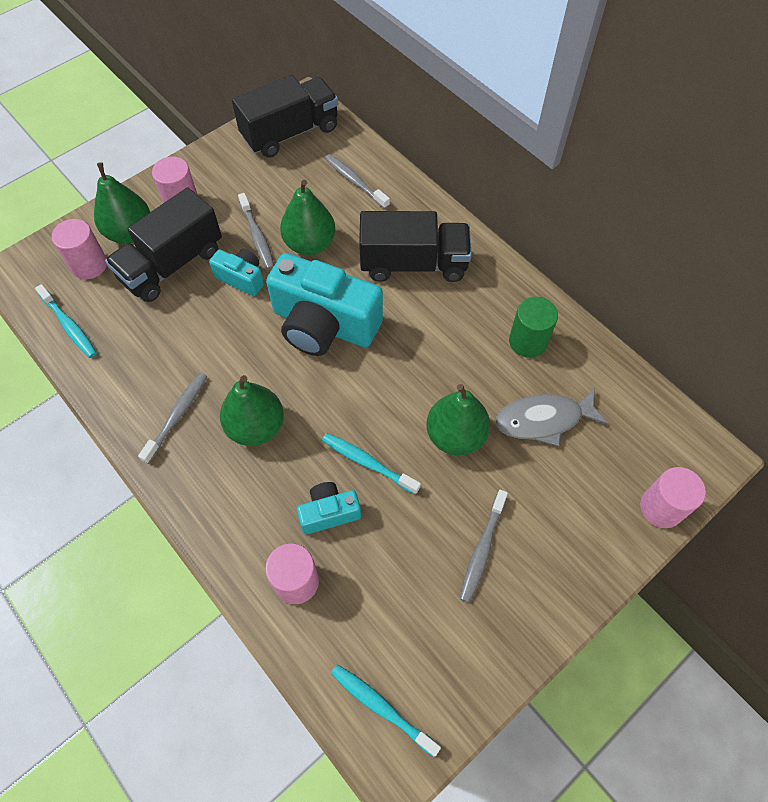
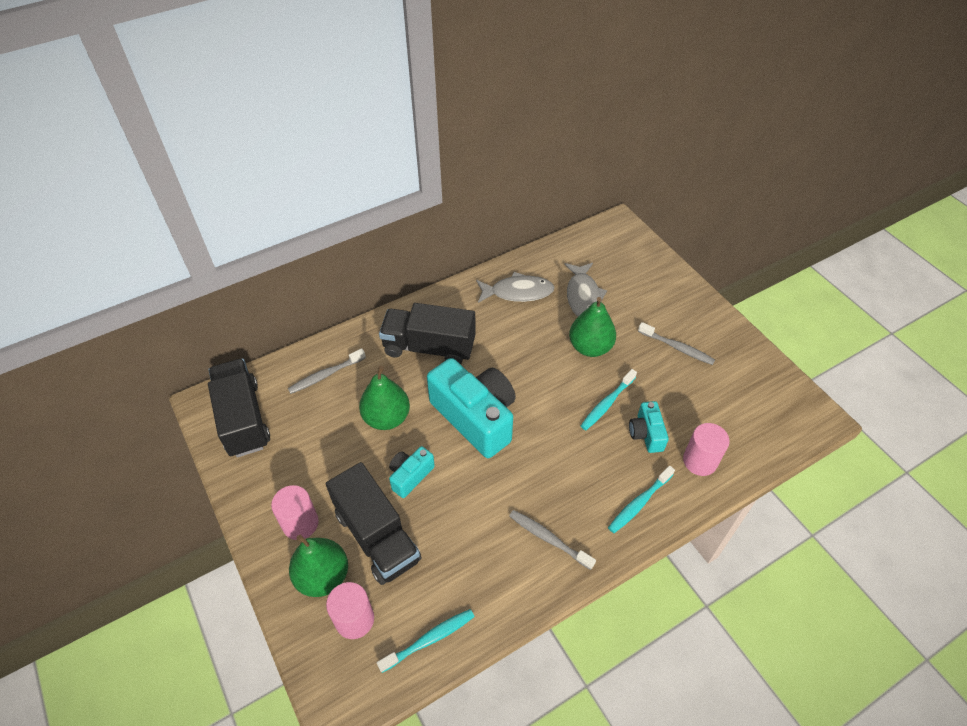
camera: 80 degrees left, 10 degrees down
green pear [220,375,284,446] -> none
grey toothbrush [238,193,274,270] -> none
turquoise camera [266,253,383,356] -> turquoise camera turned 75 degrees counterclockwise [427,358,516,458]
turquoise toothbrush [330,664,441,757] -> turquoise toothbrush moved to [608,466,675,533]
black truck [359,211,472,282] -> black truck turned 90 degrees counterclockwise [379,303,476,365]
green cylinder [509,297,558,358] -> grey fish [476,272,554,303]
pink cylinder [640,467,706,528] -> none

